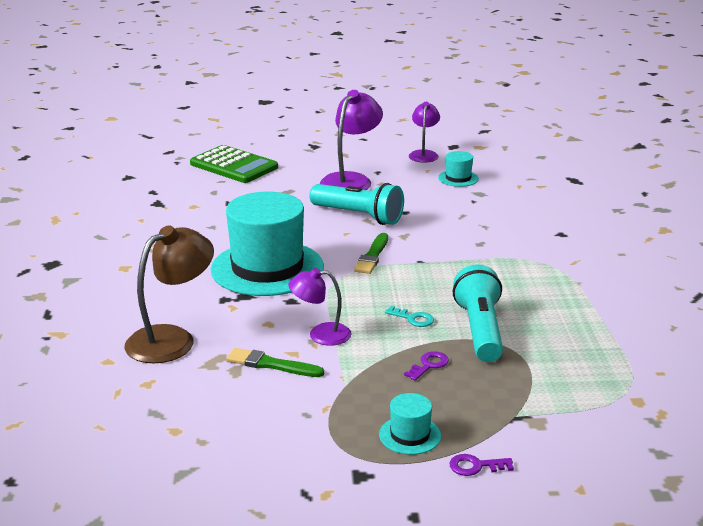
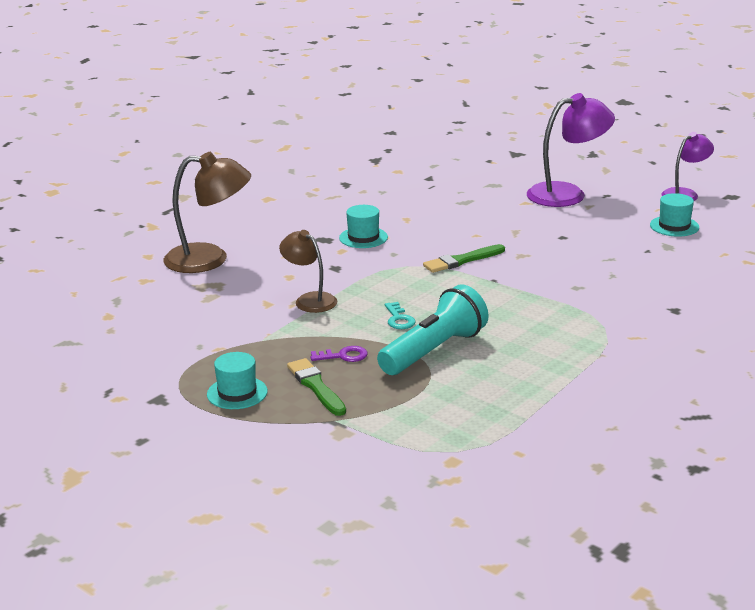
camera: 45 degrees right, 0 degrees up
green calculator [190,145,278,183] -> none
turquoise hat [211,192,324,296] -> turquoise hat [339,205,388,248], size x0.43
green brush [226,348,324,377] -> green brush moved to [287,358,346,416]
purple lamp [288,268,351,346] -> brown lamp [279,230,337,313]
turquoise flashlight [309,183,404,225] -> none
purple key [449,454,514,476] -> none

